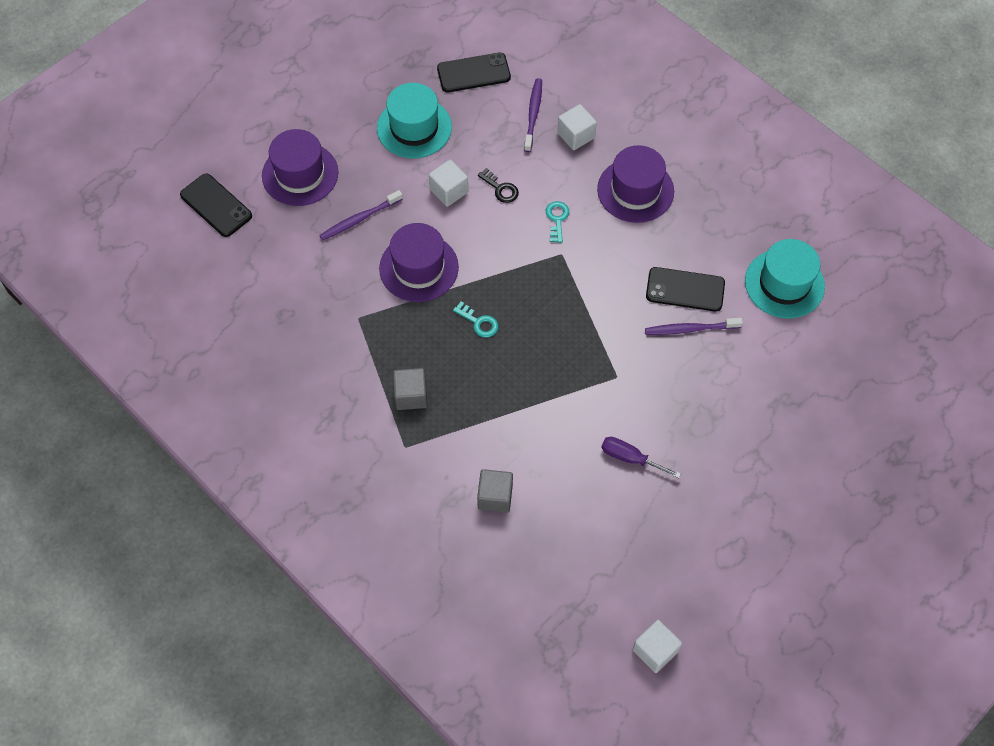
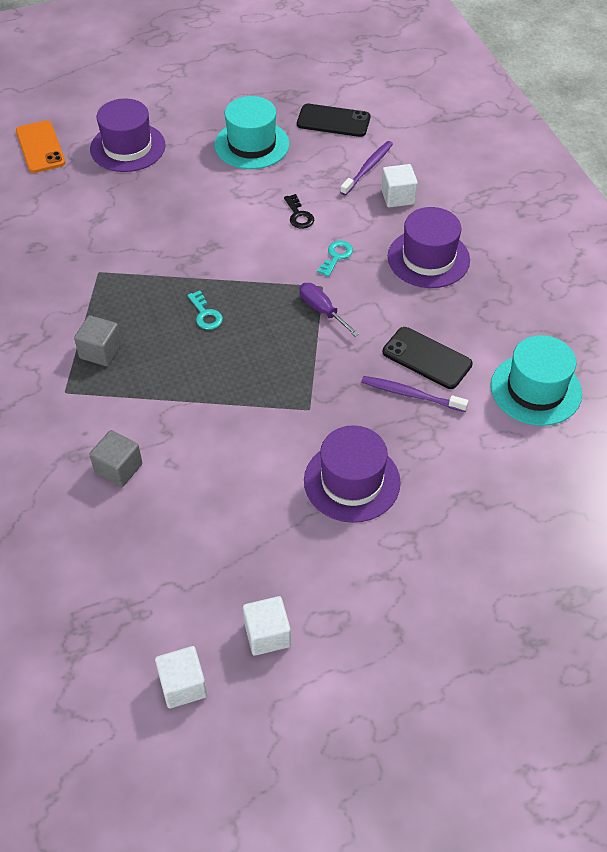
camera: 25 degrees right, 10 degrees down
black phone [180,174,252,237] -> orange phone [16,120,66,173]
purple toothbrush [319,190,403,241] -> none
purple hat [379,223,459,302] -> purple hat moved to [304,425,401,523]
white cube [429,160,468,207] -> white cube moved to [243,596,291,656]
purple screwdriver [601,437,681,478] -> purple screwdriver moved to [299,283,359,337]

